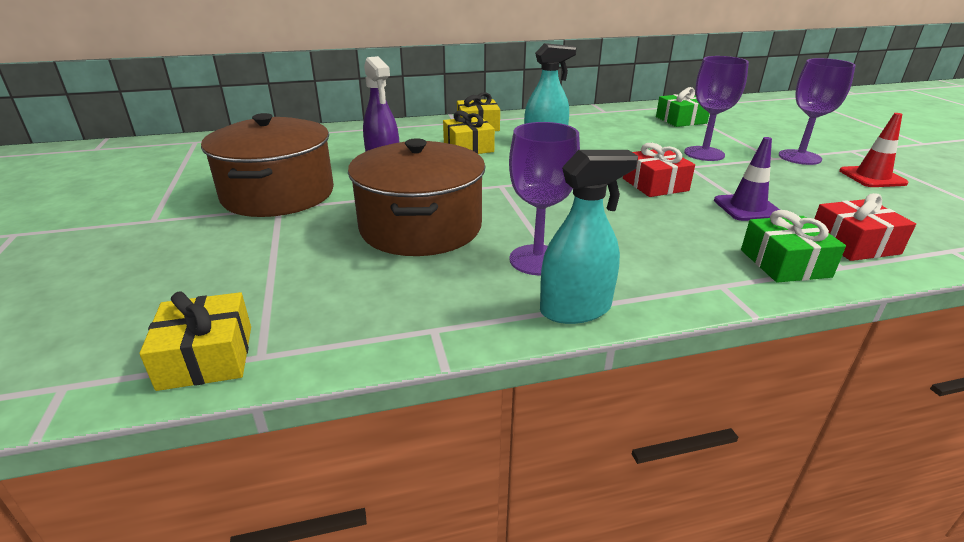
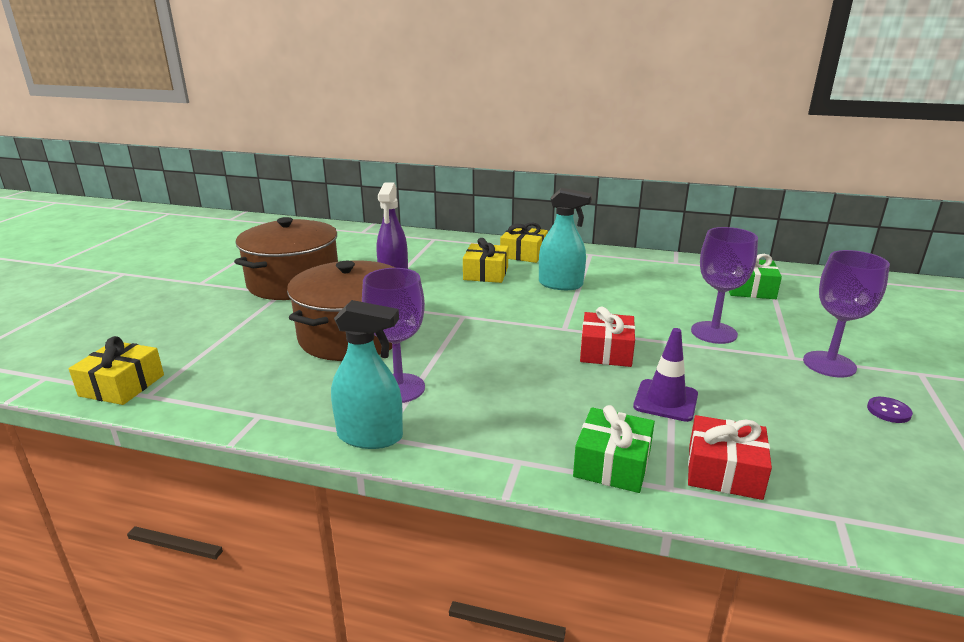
camera: 30 degrees right, 5 degrees down
red traffic cone [839,113,909,187] -> purple button [867,397,913,423]

